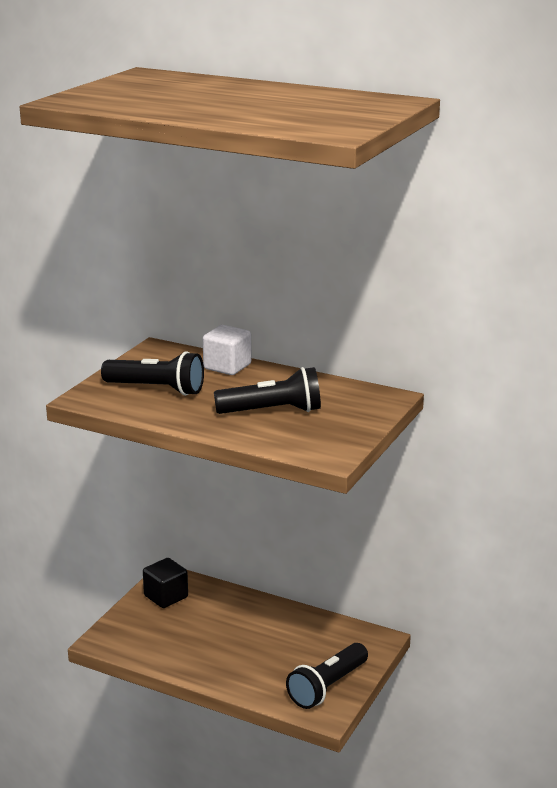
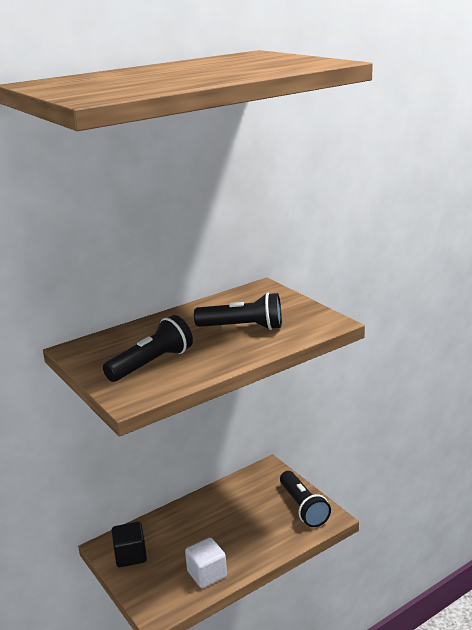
camera: 60 degrees left, 0 degrees up
white cube [203,325,251,375] -> white cube moved to [185,538,227,588]
black flashlight [214,367,321,414] -> black flashlight turned 75 degrees clockwise [194,293,282,330]

